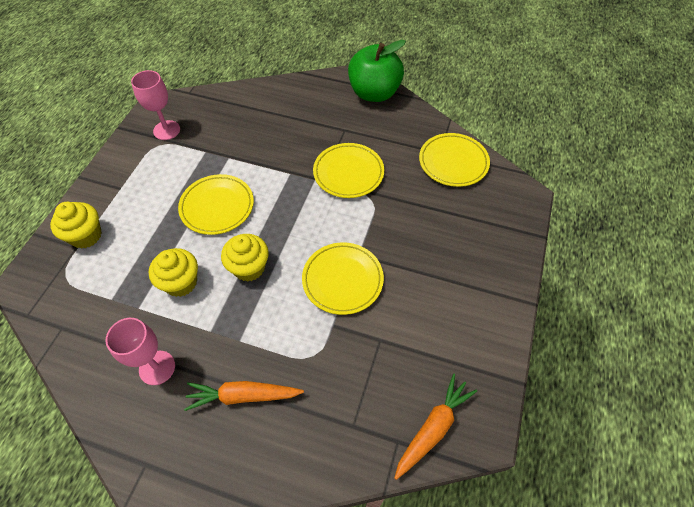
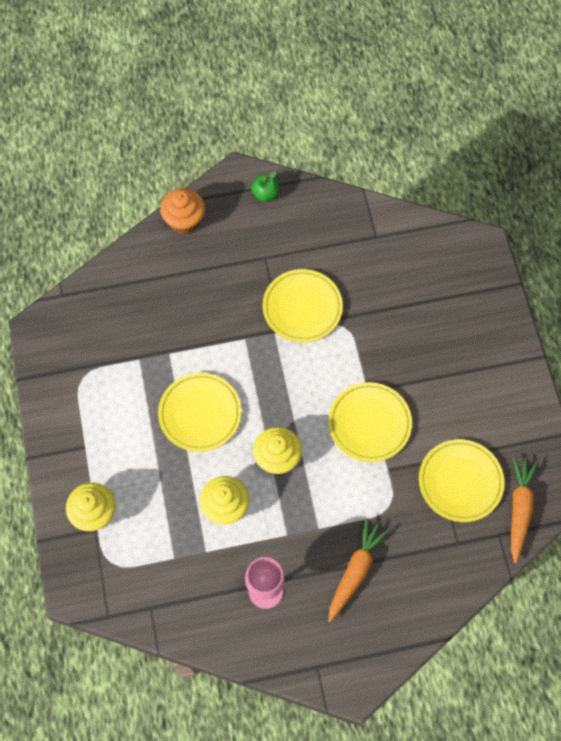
camera: 30 degrees left, 10 degrees up
pink goblet [131,70,180,140] -> none
orange carrot [184,381,304,411] -> orange carrot turned 150 degrees clockwise [328,518,390,622]
green apple [348,40,406,102] -> green apple [251,171,279,202], size x0.43
yellow plate [419,133,490,187] -> yellow plate moved to [419,439,505,522]
none -> orange cupcake [160,188,205,234]

